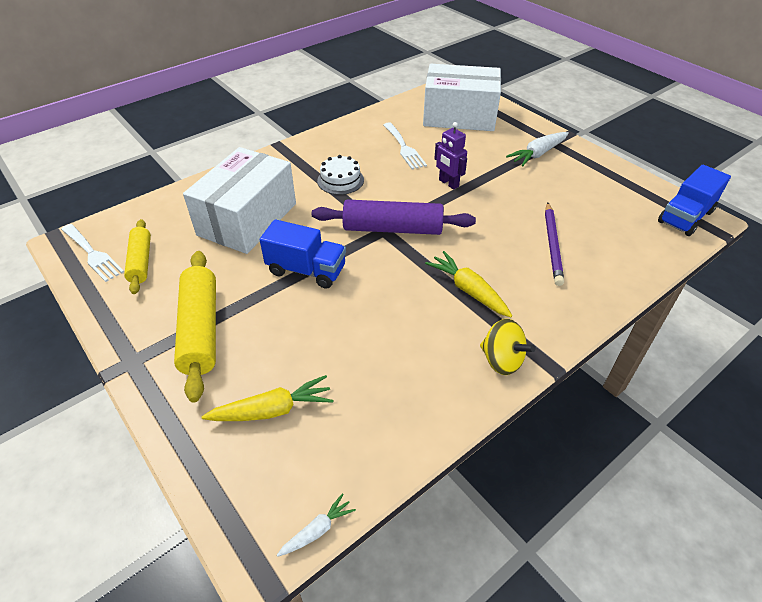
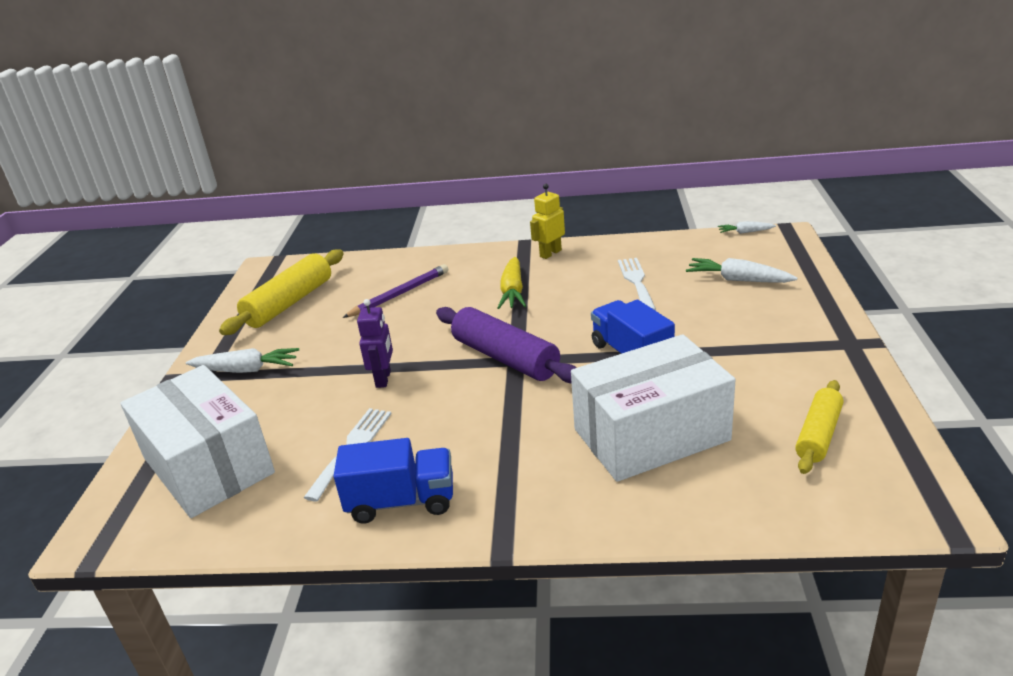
camera: 135 degrees left, 15 degrees down
white fork [61,224,124,282] -> white fork moved to [618,258,656,310]
yellow rolling pin [174,251,216,402] -> yellow rolling pin moved to [219,249,344,335]
yellow carrot [202,375,333,421] -> white carrot [686,258,797,283]
white cake [317,155,364,195] -> none
yellow spinning top [480,319,535,375] -> yellow robot [530,184,565,259]
blue truck [658,164,731,236] -> blue truck moved to [333,438,453,524]

